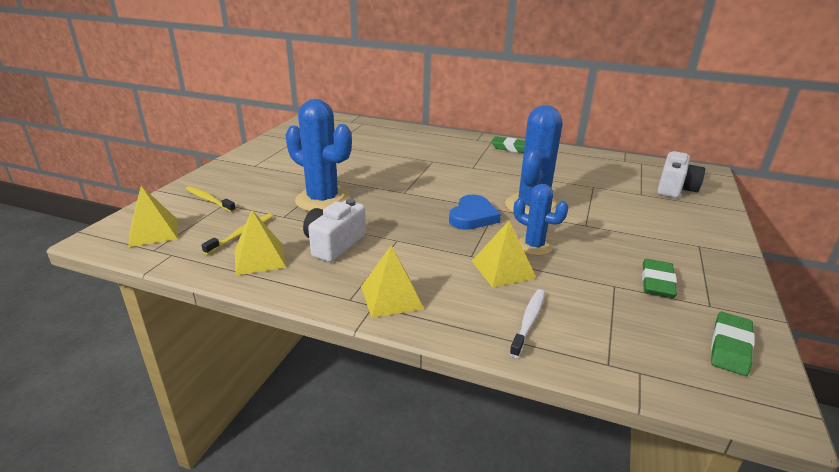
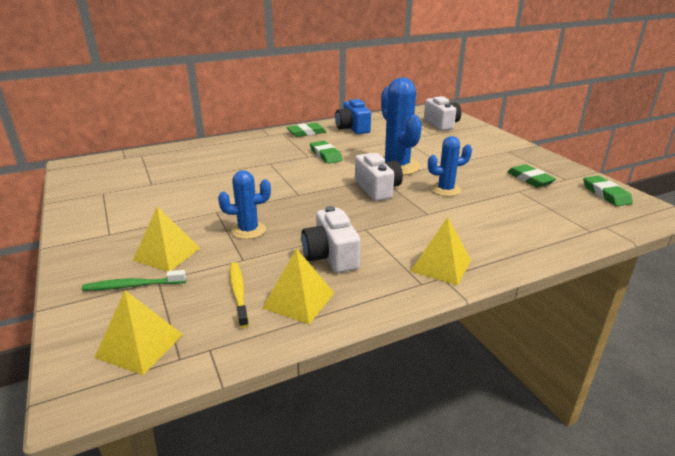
camera: 45 degrees left, 0 degrees up
yellow toothbrush [186,186,236,212] -> green toothbrush [82,270,186,291]
blue cactus [286,99,352,211] -> blue cactus [218,170,271,239], size x0.58
blue heart [449,195,501,230] -> white camera [355,153,403,201]
yellow pyramid [472,220,536,287] -> yellow pyramid moved to [132,207,200,271]
white toothbrush [509,289,545,358] -> none
none -> green eraser [310,141,343,164]
none -> blue camera [335,99,371,134]

